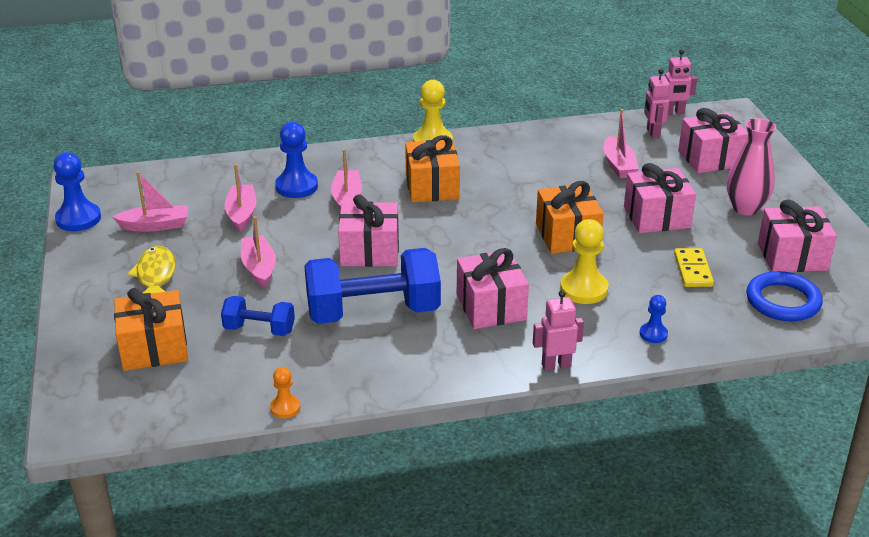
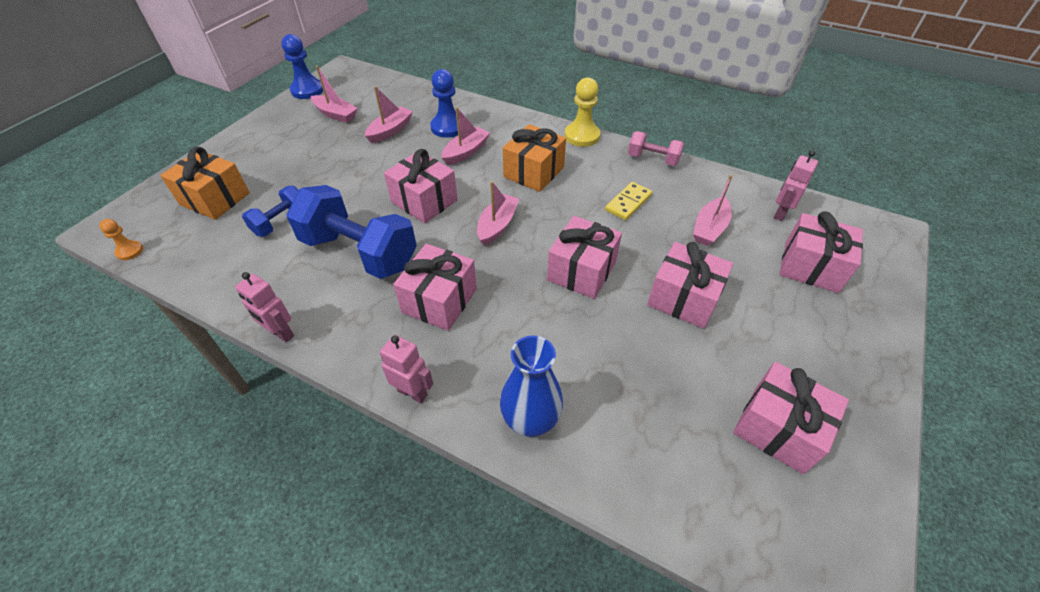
camera: 40 degrees right, 15 degrees up
yellow fish [127,246,176,294] -> none
blue dumbbell [221,296,295,336] -> blue dumbbell turned 75 degrees clockwise [242,186,299,236]
pink boat [241,216,276,288] -> pink boat moved to [477,181,520,246]
orange pawn [270,367,300,418] -> orange pawn moved to [99,219,143,260]
orange gift [536,181,604,254] -> pink gift [547,216,622,299]
yellow pawn [560,219,609,304] -> none
blue pawn [640,295,668,343] -> blue vase [500,336,563,437]
pink robot [665,49,697,115] -> pink robot moved to [235,272,294,343]
yellow domino [674,248,714,287] -> yellow domino moved to [605,182,652,220]
pink vase [727,118,776,215] -> none
blue ring [746,271,823,321] -> none
none -> pink dumbbell [628,131,684,166]

